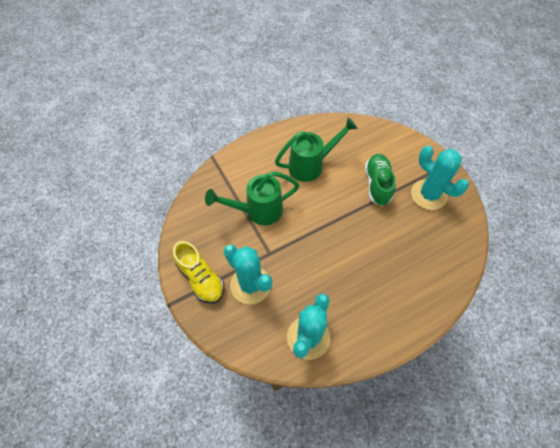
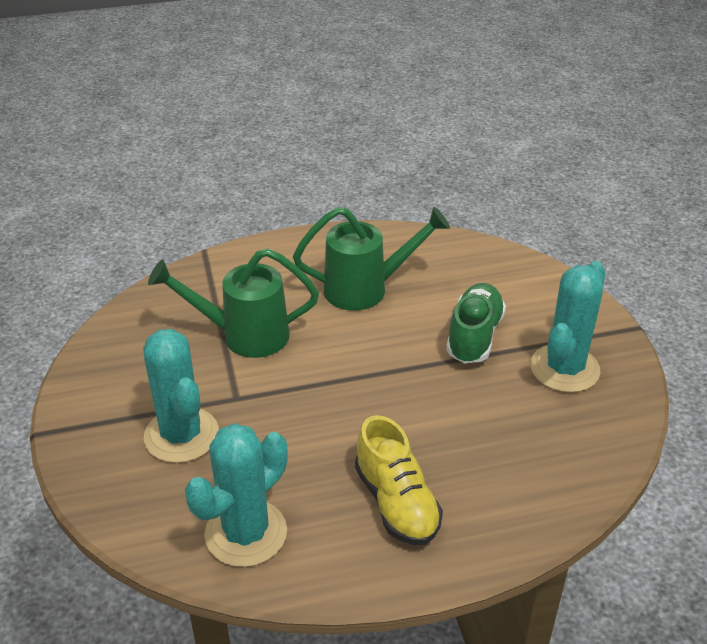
camera: 15 degrees right, 20 degrees down
yellow shoe [173,241,224,304] -> yellow shoe moved to [355,415,443,545]
turquoise cactus [411,146,469,210] -> turquoise cactus turned 60 degrees clockwise [530,261,606,393]

